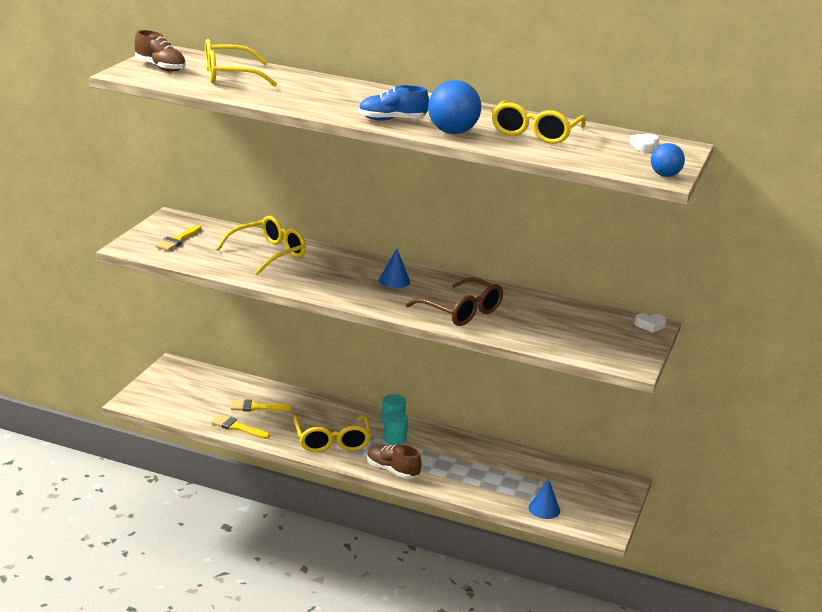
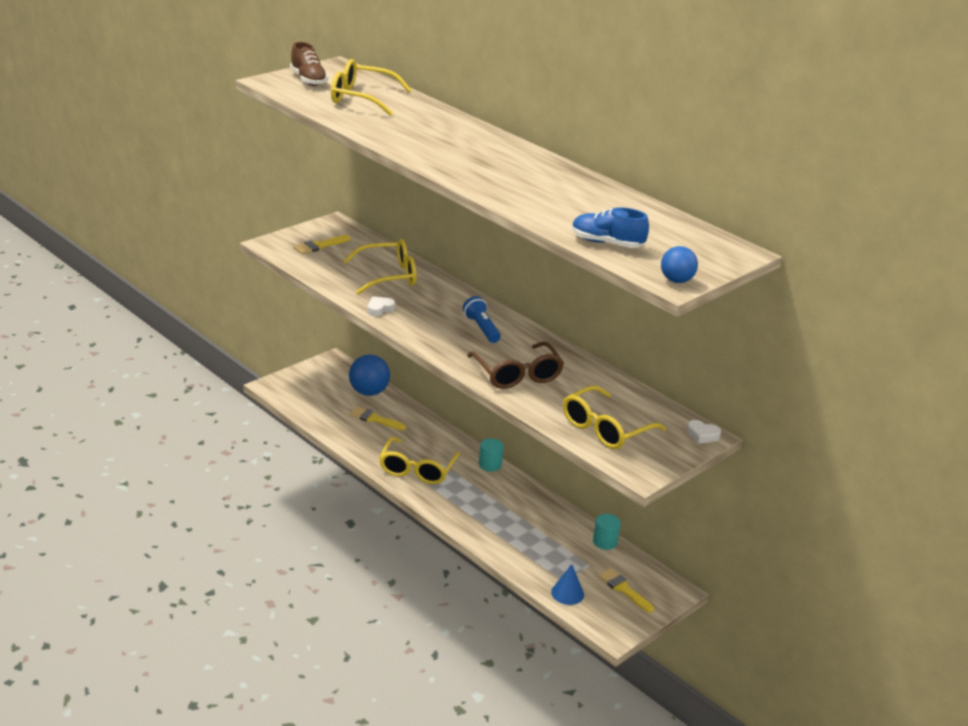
camera: 25 degrees right, 5 degrees up
yellow brush [211,414,270,439] -> yellow brush moved to [598,568,654,613]
blue shoe [358,85,429,121] -> blue shoe moved to [572,207,649,248]
brown shoe [367,445,422,479] -> none
blue cone [379,248,410,288] -> blue flashlight [463,296,501,343]
turquoise cylinder [383,411,408,445] -> turquoise cylinder moved to [593,514,621,550]
blue ball [428,80,481,134] -> blue ball moved to [349,354,390,396]
yellow glasses [492,101,586,144] -> yellow glasses moved to [563,385,666,449]
white heart [629,134,659,153] -> white heart moved to [367,297,395,316]

